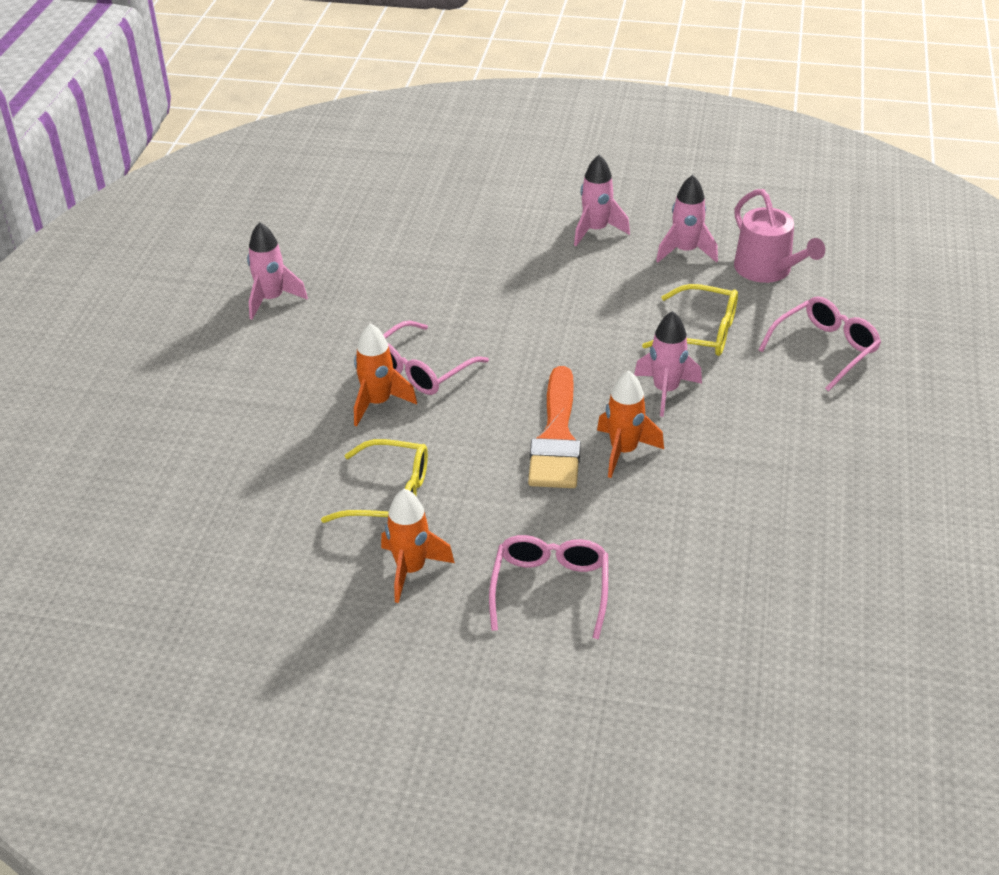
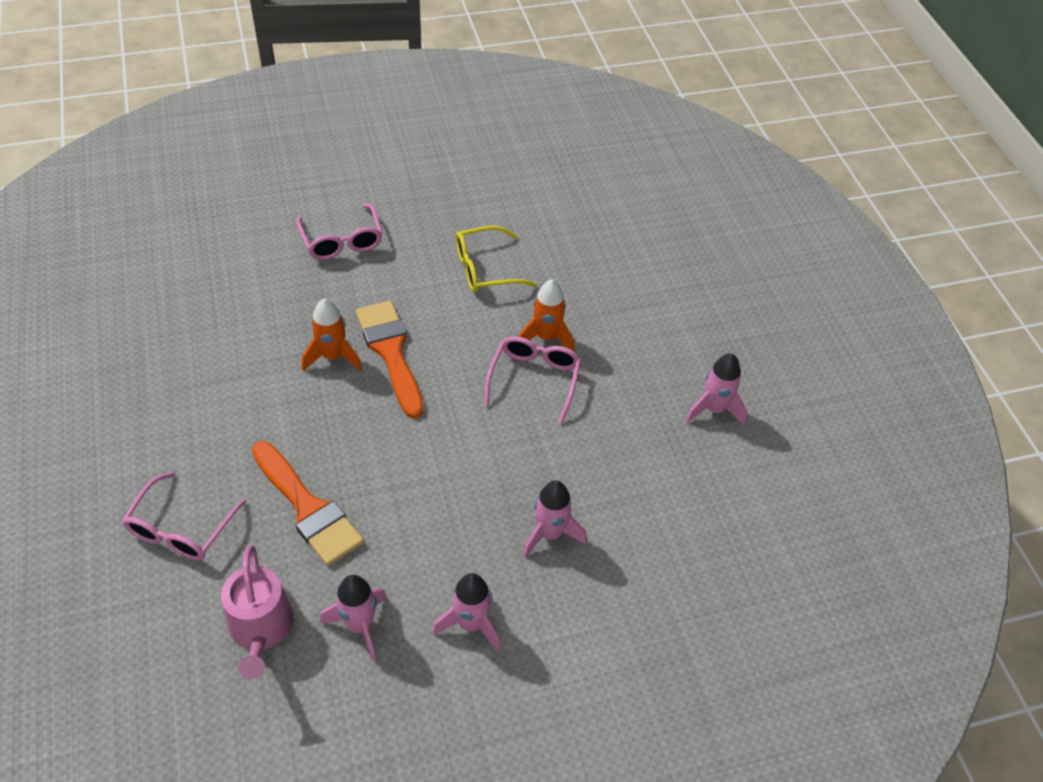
camera: 150 degrees right, 10 degrees up
orange rocket [381,489,455,603] -> none
pink rocket [634,311,702,417] -> pink rocket moved to [522,480,587,558]
yellow glasses [642,284,738,356] -> orange brush [252,441,364,566]
pink watering can [734,189,825,283] -> pink watering can turned 135 degrees counterclockwise [221,545,294,679]

